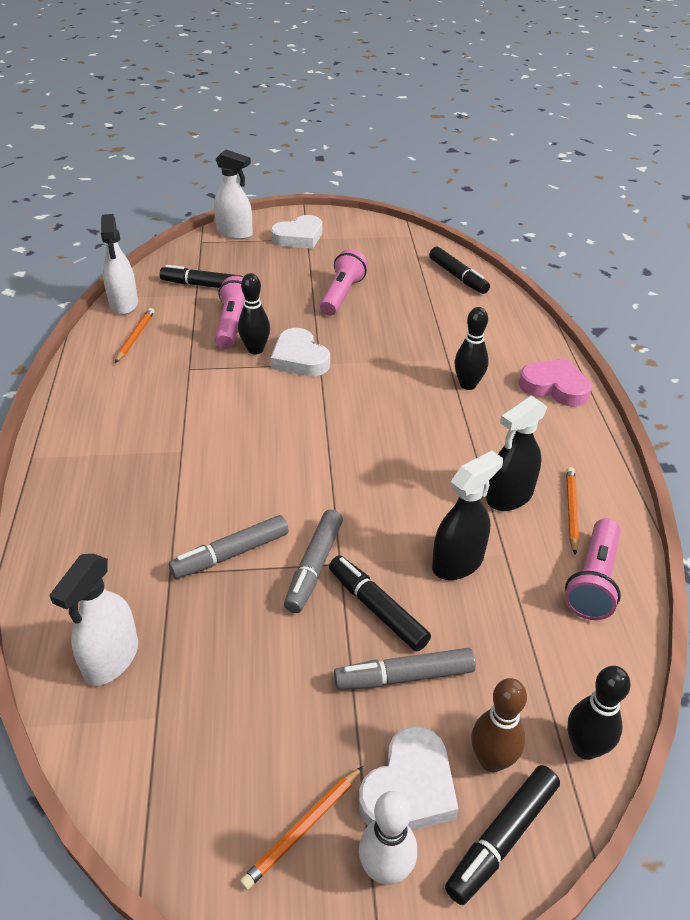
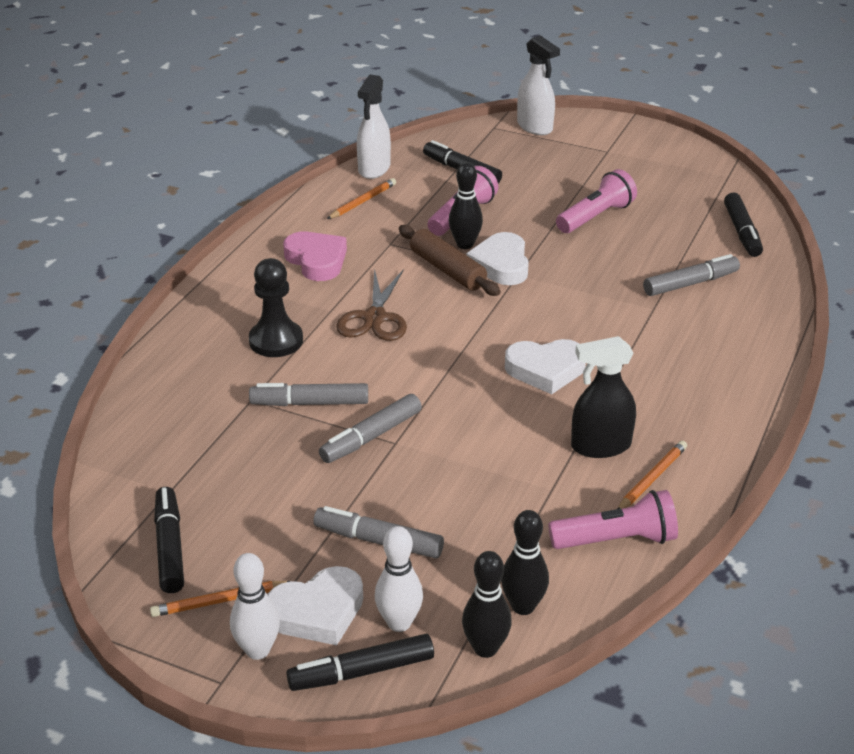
camera: 30 degrees right, 5 degrees down
white spray bottle [50,554,138,686] -> none
white heart [271,215,322,249] -> white heart moved to [505,339,586,394]
black marker [329,555,431,652] -> black marker moved to [154,487,184,593]
black spray bottle [432,451,503,580] -> none
black bowling pin [454,307,489,390] -> black bowling pin moved to [501,510,549,615]
brown bowling pin [471,678,527,772] -> white bowling pin [375,526,423,632]
pink heart [519,358,592,407] -> pink heart moved to [283,232,347,281]
pink flashlight [565,518,621,620] -> pink flashlight turned 150 degrees counterclockwise [548,490,678,549]
none -> black pawn [249,258,303,357]
none -> brown scissors [336,268,407,341]
none -> brown rolling pin [399,225,501,296]
none -> grey marker [643,254,740,296]

